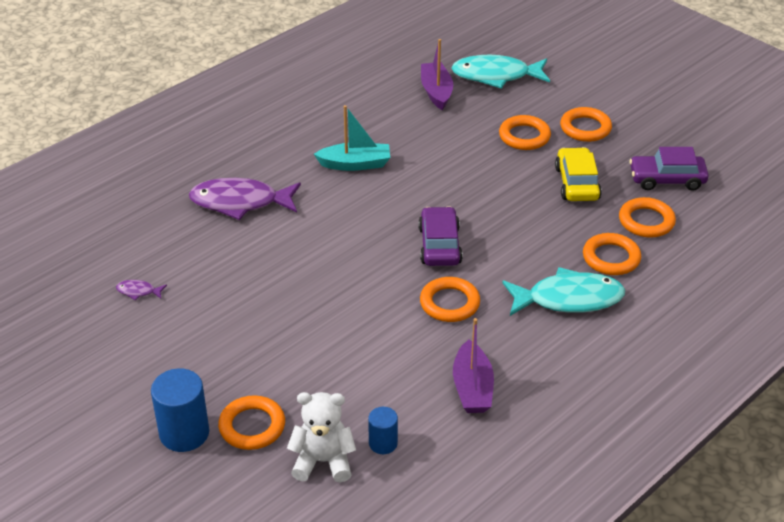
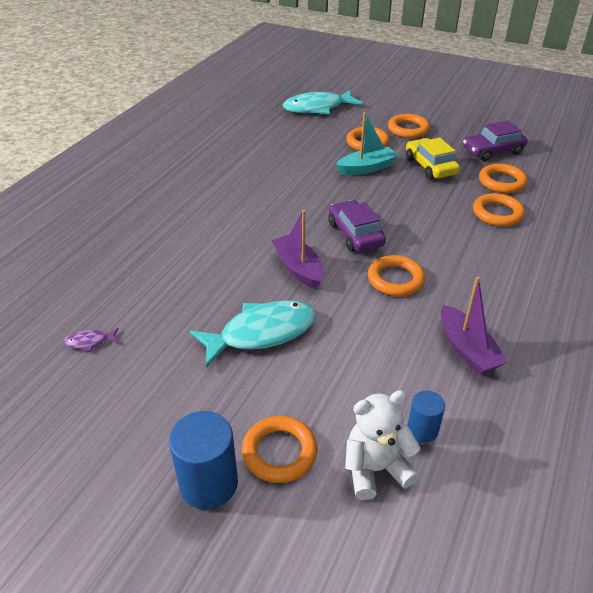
camera: 20 degrees left, 0 degrees up
purple fish [189,178,301,220] -> none
turquoise boat [314,105,390,171] -> turquoise boat moved to [336,112,399,175]
purple boat [421,39,453,110] -> purple boat moved to [271,210,324,289]
turquoise fish [502,267,625,316] -> turquoise fish moved to [190,300,317,368]

